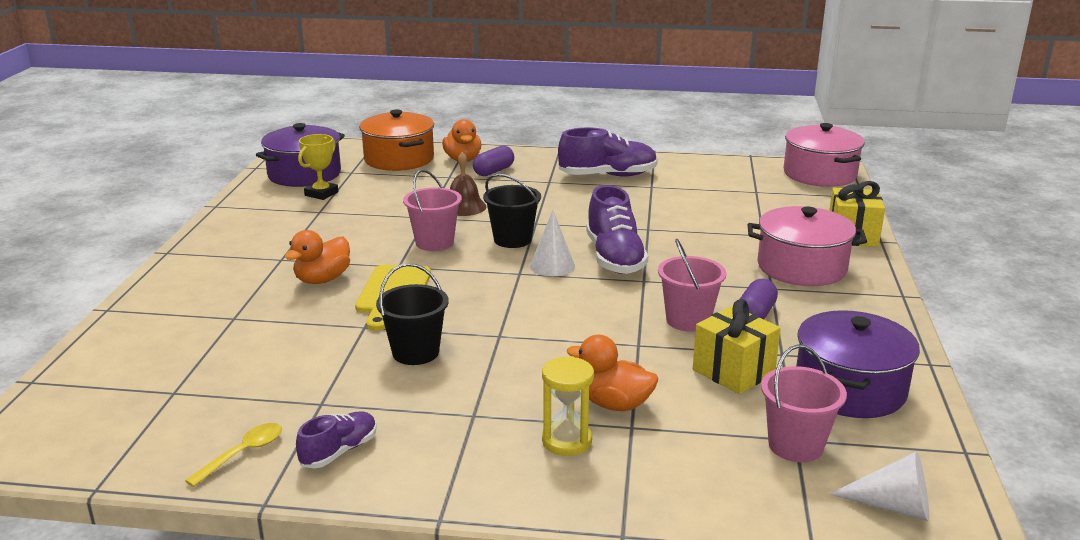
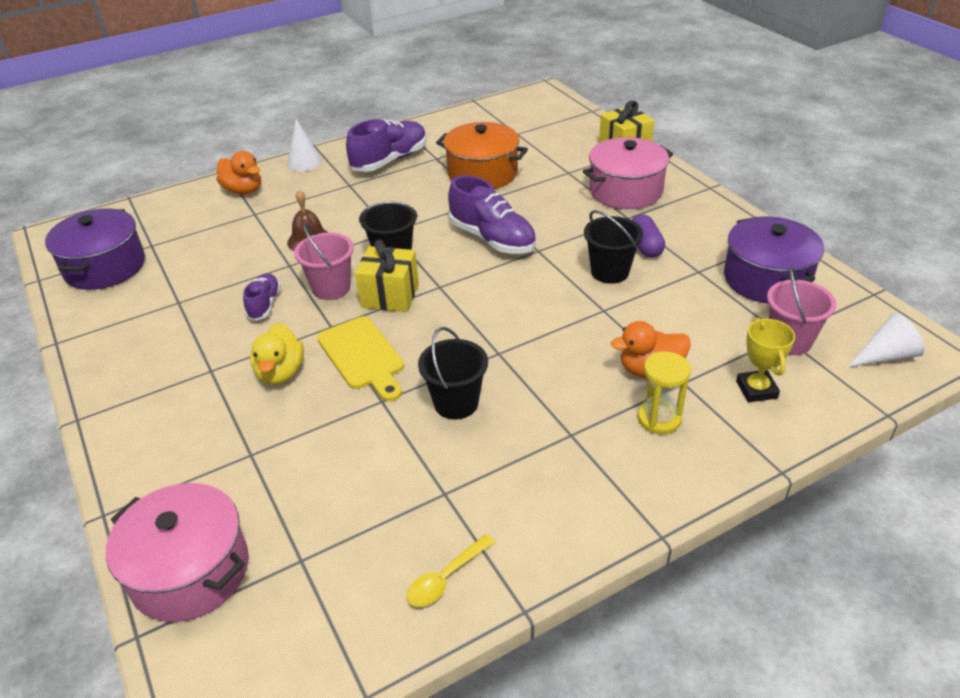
camera: 35 degrees left, 15 degrees up
yellow spoon [185,423,282,487] -> yellow spoon turned 135 degrees counterclockwise [407,534,495,607]
orange duck [284,230,350,284] -> yellow duck [250,323,304,385]
purple shoe [296,412,377,468] -> purple shoe moved to [243,273,281,321]
yellow trophy [298,134,338,200] -> yellow trophy moved to [736,318,795,402]
orange pot [359,109,434,171] -> orange pot moved to [436,122,528,189]
purple capsule [473,146,514,176] -> none
white cone [530,210,575,276] -> white cone moved to [287,119,322,171]
pink bucket [658,239,726,332] -> black bucket [584,210,643,284]
yellow gift [693,299,781,394] -> yellow gift moved to [355,239,419,312]
pink pot [784,123,865,187] -> pink pot moved to [106,483,249,622]

